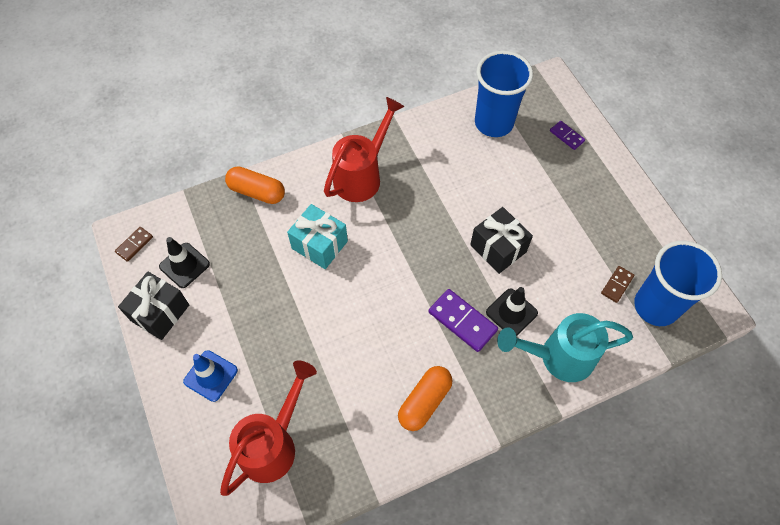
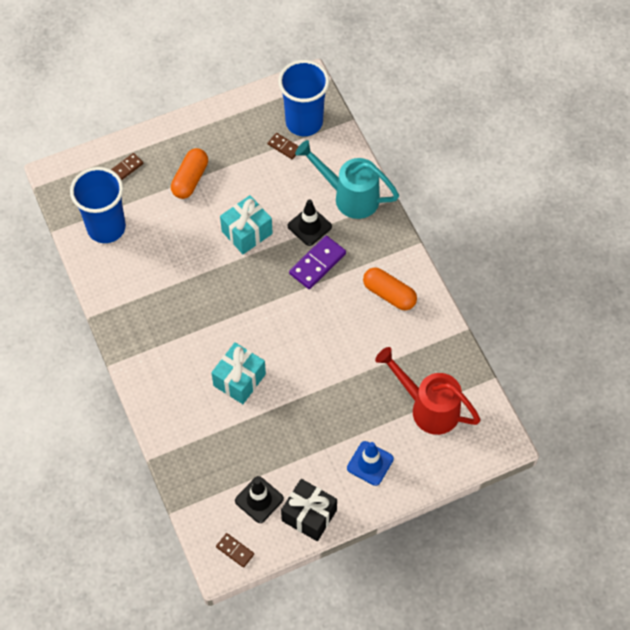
camera: 90 degrees left, 0 degrees up
orange capsule [225,166,285,204] -> orange capsule moved to [171,148,208,199]
red watering can [324,97,404,202] -> none
black gift [470,207,533,274] -> turquoise gift [220,195,273,254]
turquoise watering can [497,313,633,382] -> turquoise watering can turned 120 degrees clockwise [295,140,399,219]
purple domino [550,121,585,150] -> brown domino [111,153,143,180]

